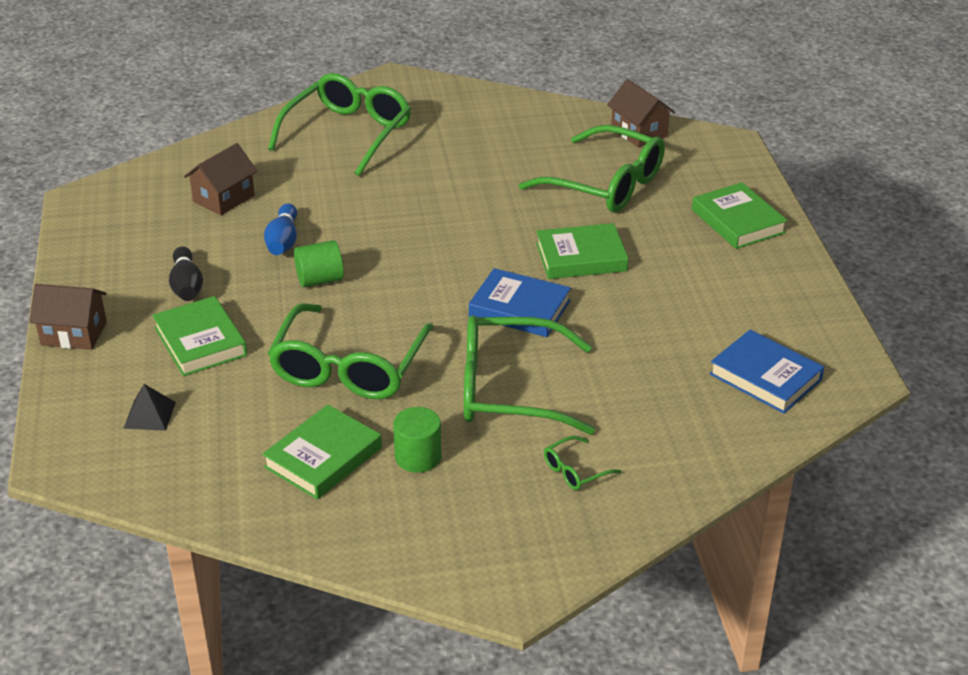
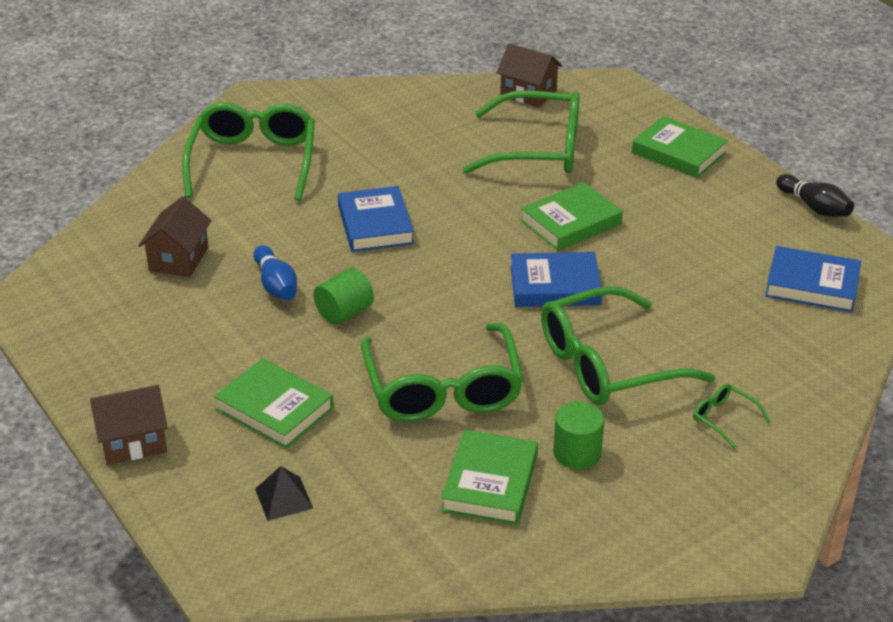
camera: 25 degrees left, 0 degrees up
black bowling pin [169,246,203,301] -> black bowling pin moved to [776,174,854,217]
green glasses [544,436,621,490] -> green glasses turned 105 degrees clockwise [693,384,771,450]
none -> blue book [338,186,414,252]

